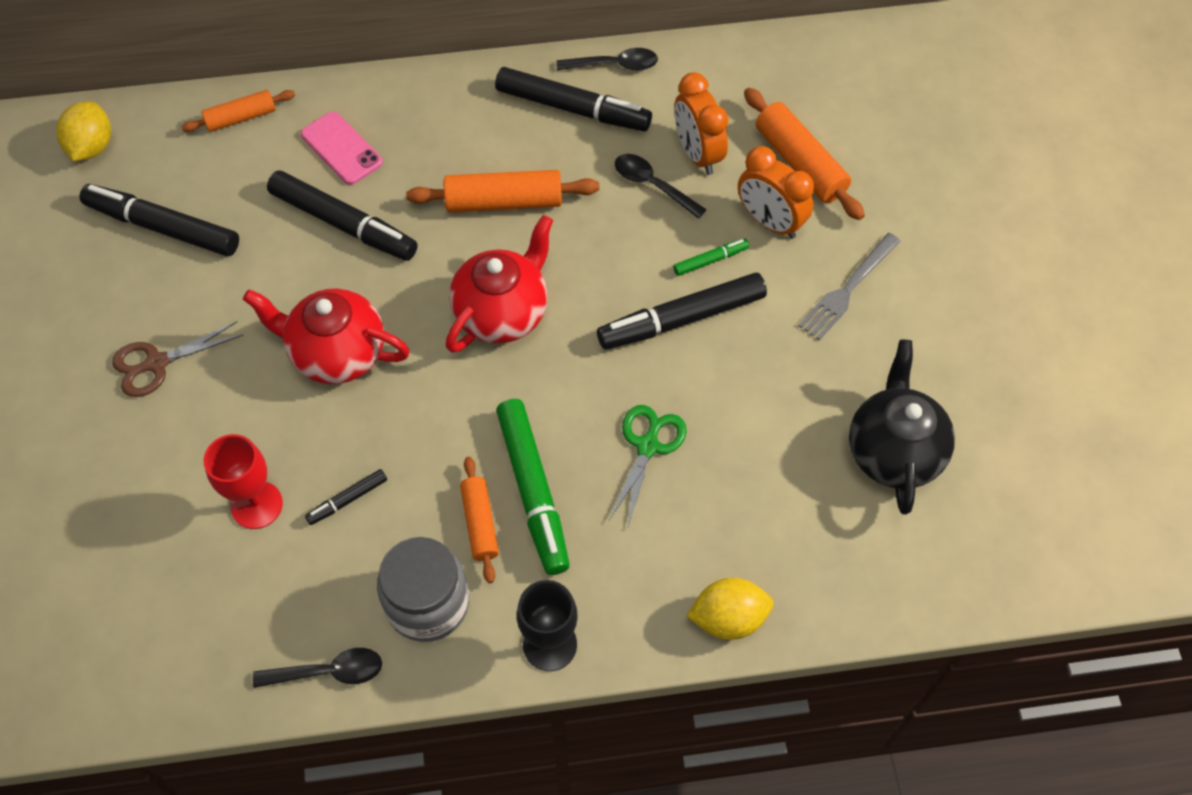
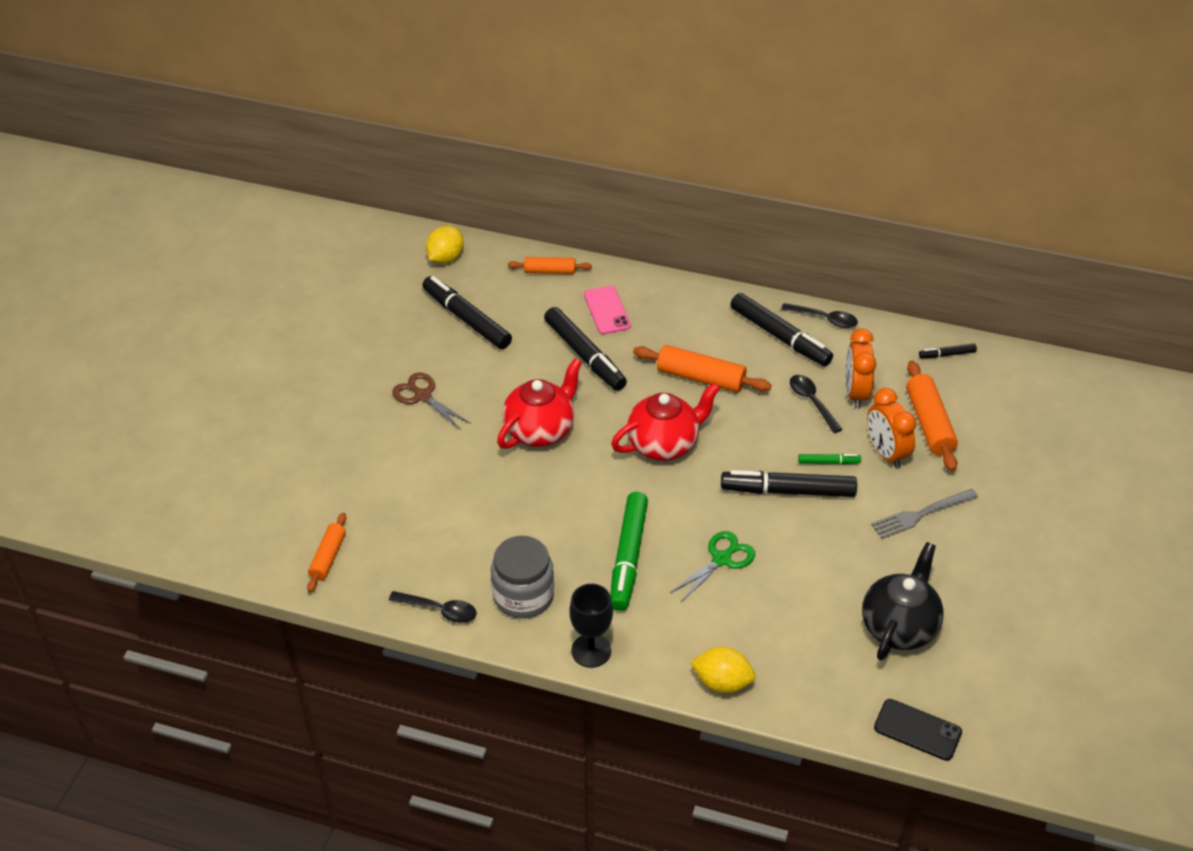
camera: 25 degrees right, 15 degrees down
brown scissors [112,321,243,397] -> brown scissors turned 45 degrees clockwise [392,373,471,430]
red goblet [204,434,283,529] -> none
red teapot [243,289,410,384] -> red teapot turned 90 degrees clockwise [497,358,582,449]
black marker [305,469,387,525] -> black marker moved to [919,344,977,359]
orange rolling pin [460,457,499,583] -> orange rolling pin moved to [307,513,346,592]
none -> black phone [874,699,962,761]

